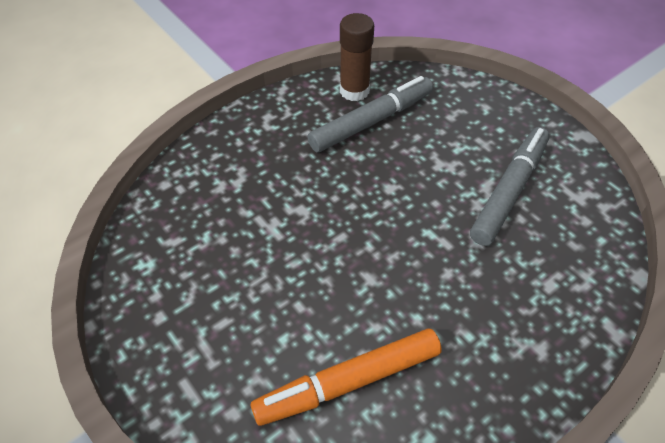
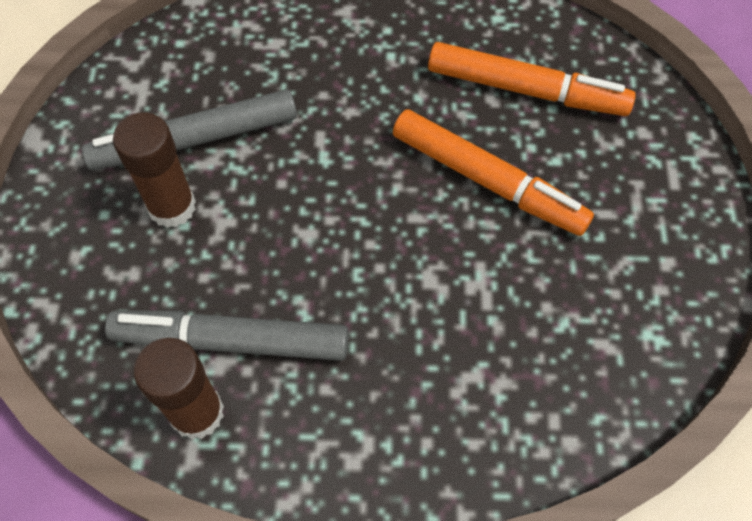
camera: 140 degrees left, 10 degrees up
none -> brown glue stick [113,112,196,228]
none -> orange marker [393,109,594,236]

